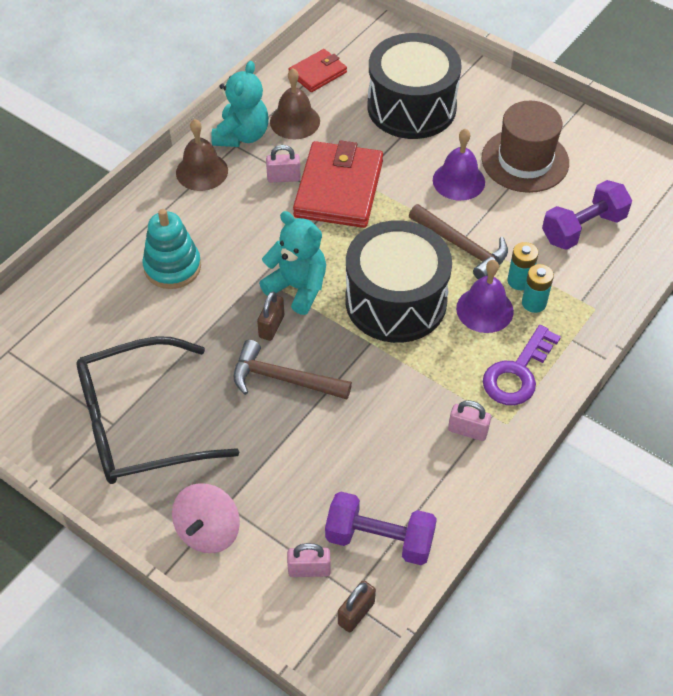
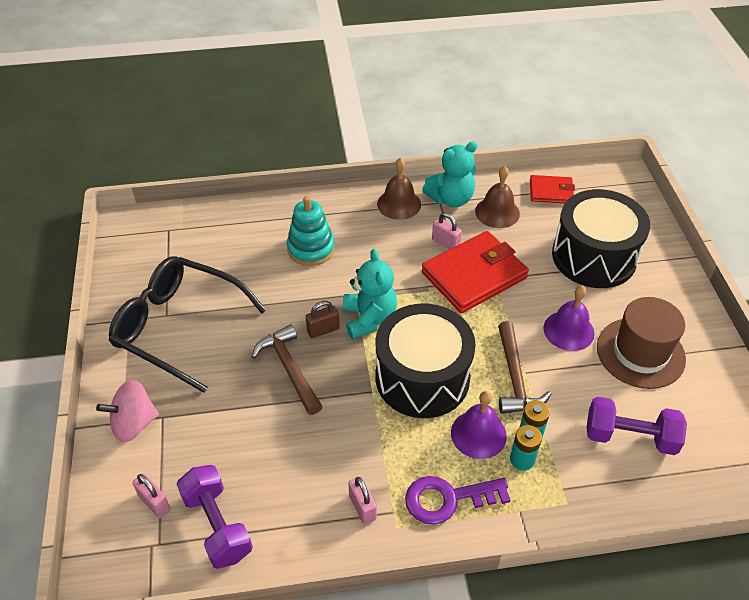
camera: 45 degrees right, 5 degrees down
brown padlock [338,580,376,633] -> none

